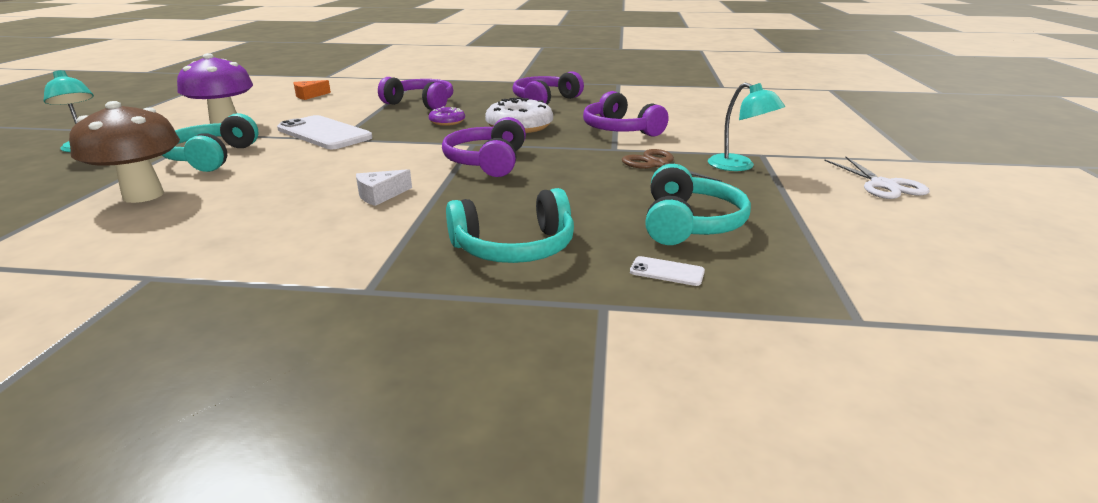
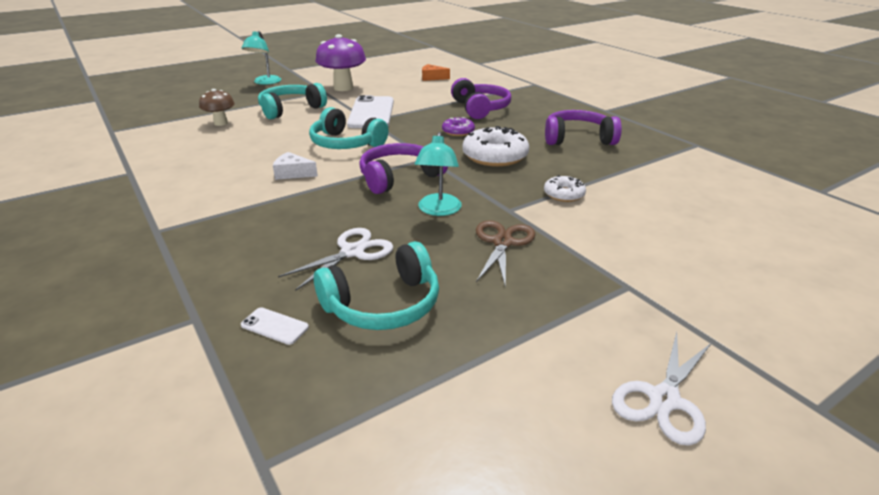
camera: 50 degrees right, 5 degrees up
brown mushroom [69,101,180,203] -> brown mushroom [199,89,235,126], size x0.58
turquoise headphones [446,188,574,263] -> turquoise headphones moved to [309,107,388,149]
purple headphones [583,91,668,137] -> white donut [544,175,586,202]
white phone [630,256,705,286] -> white phone turned 45 degrees counterclockwise [241,307,309,345]
turquoise lamp [708,83,785,171] -> turquoise lamp moved to [414,132,462,216]
none -> white scissors [278,228,393,291]

